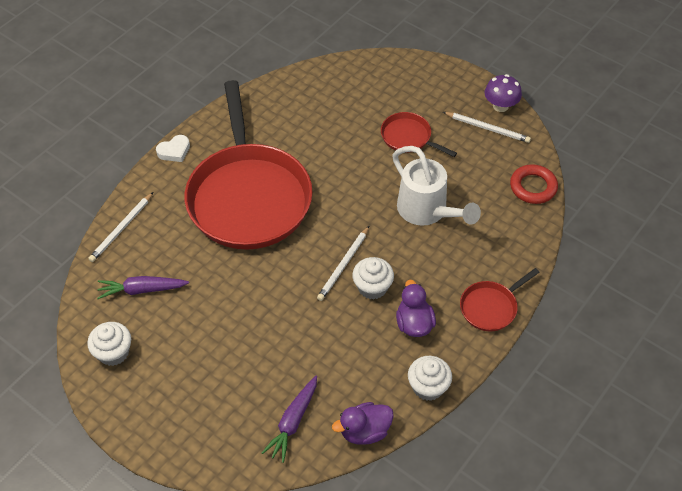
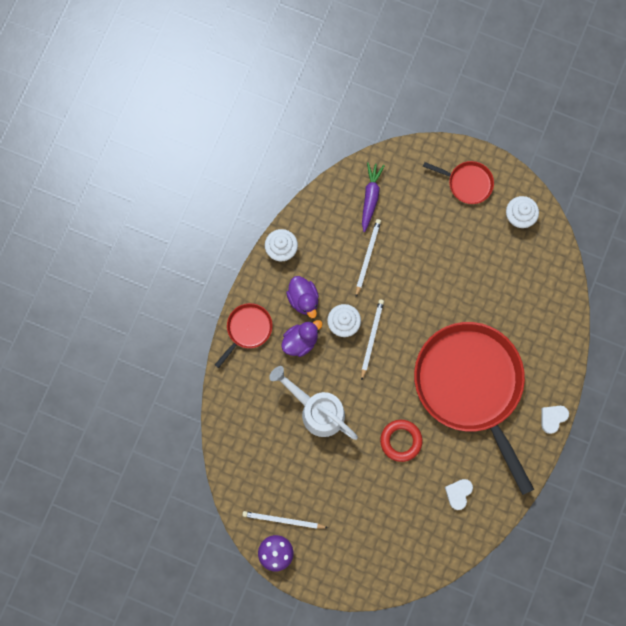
camera: 165 degrees right, 25 degrees up
white pencil [88,192,153,262] -> white pencil moved to [356,219,381,297]
purple carrot [97,276,189,299] -> none
purple duck [332,402,394,445] -> purple duck moved to [281,320,323,357]
red pan [381,112,457,157] -> red pan moved to [423,161,494,204]
red ring [510,164,558,204] -> red ring moved to [380,420,422,462]
none -> white heart [445,479,473,510]

